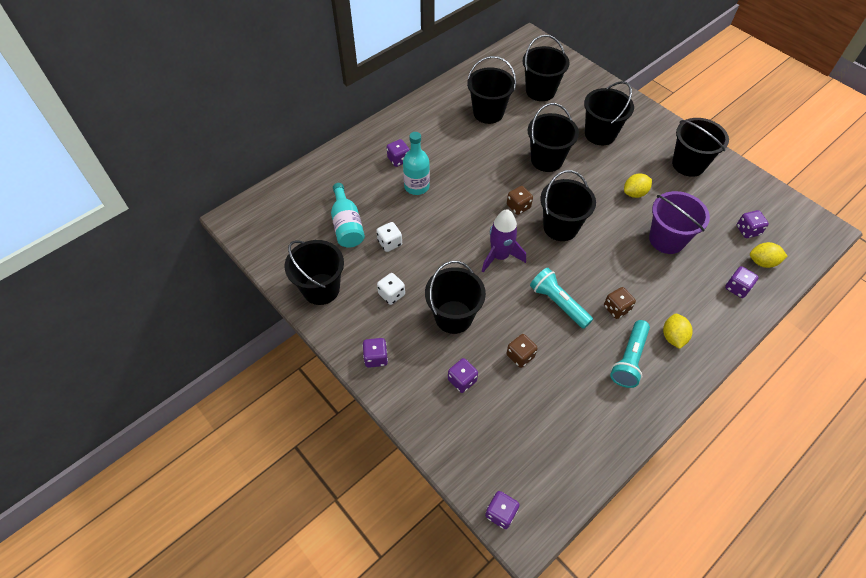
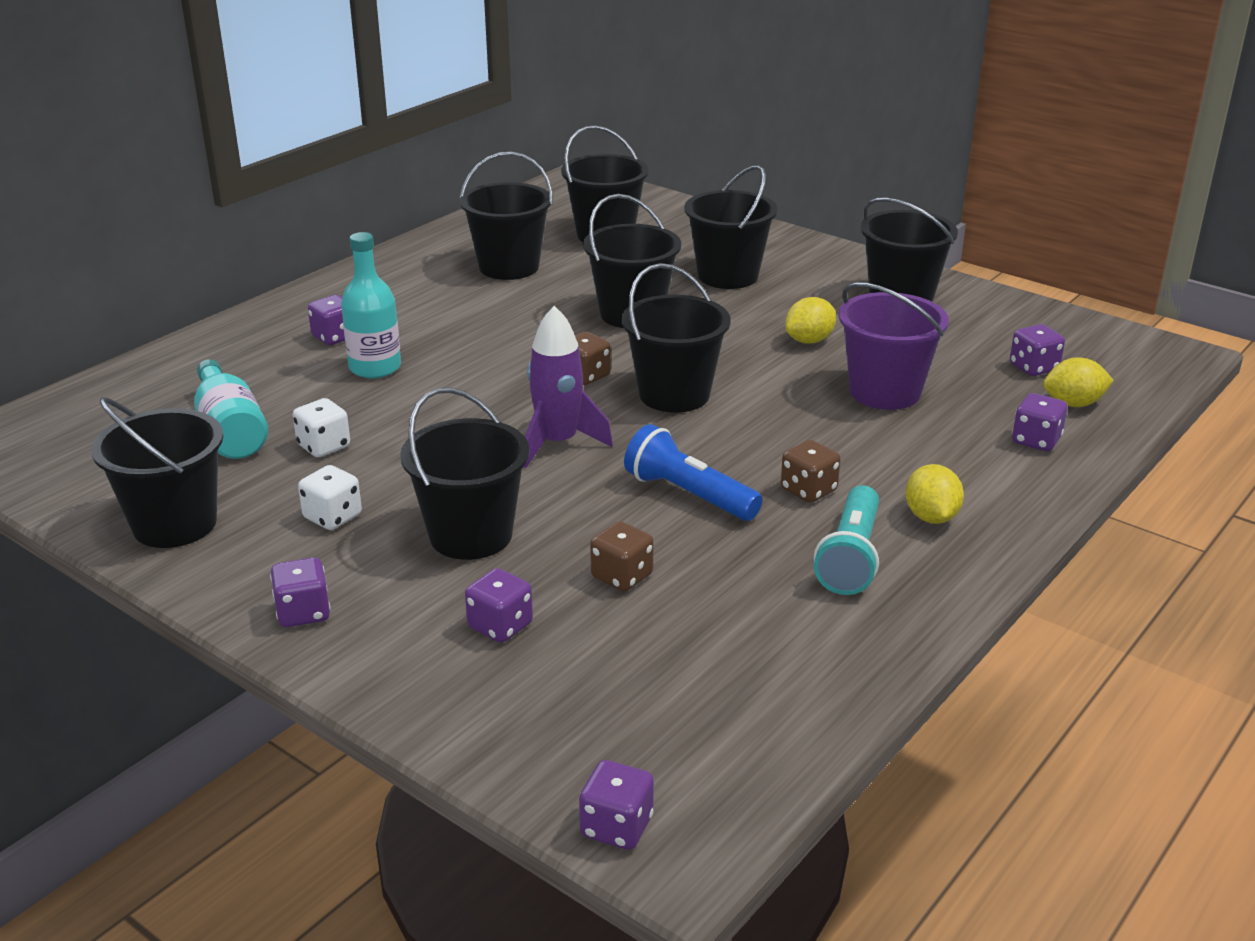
camera: 10 degrees left, 25 degrees down
turquoise flashlight [530,268,593,329] -> blue flashlight [624,424,763,521]

